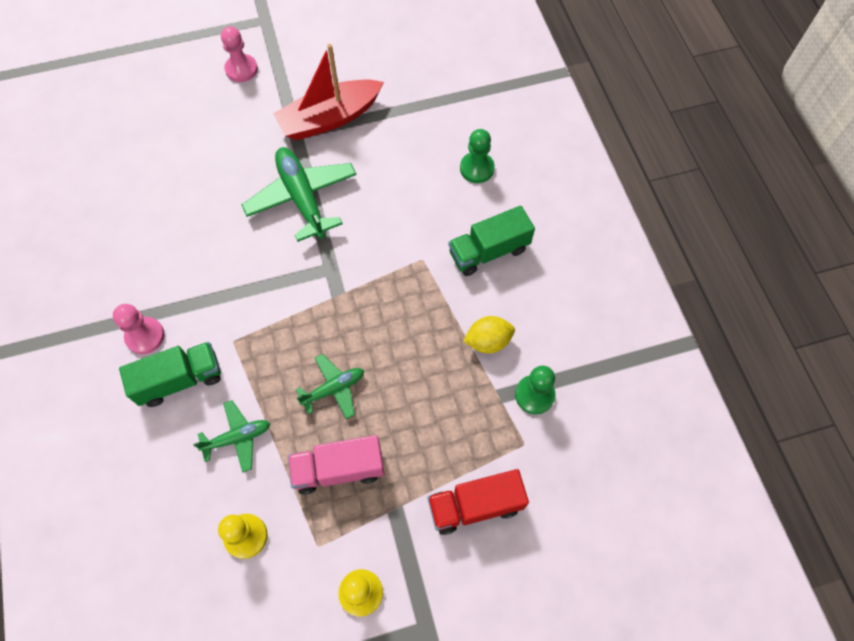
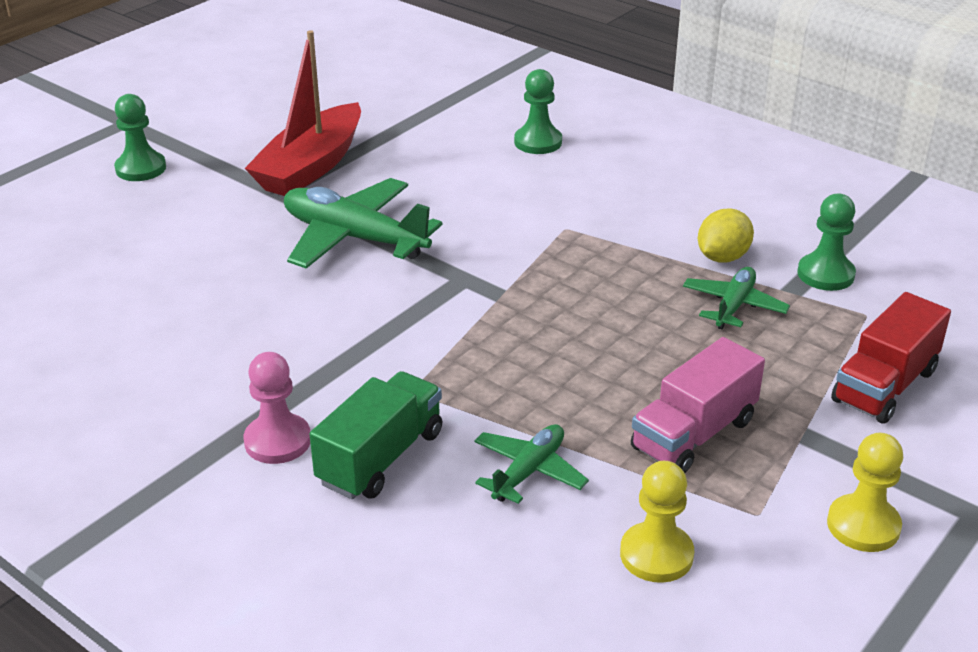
camera: 35 degrees left, 30 degrees down
pink pawn [221,26,258,82] -> green pawn [114,94,166,181]
green plane [296,354,364,419] -> green plane moved to [683,267,790,329]
green truck [449,206,535,276] -> none

